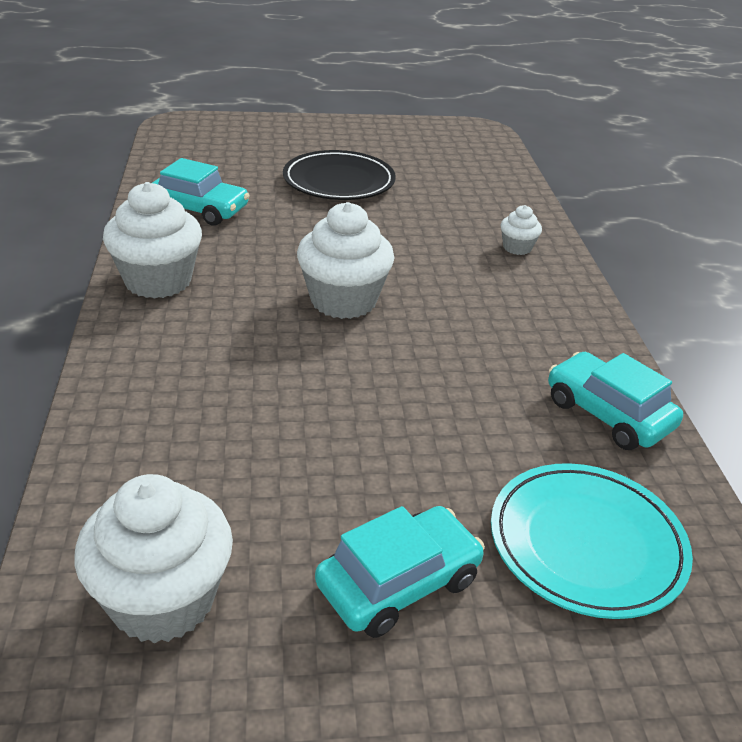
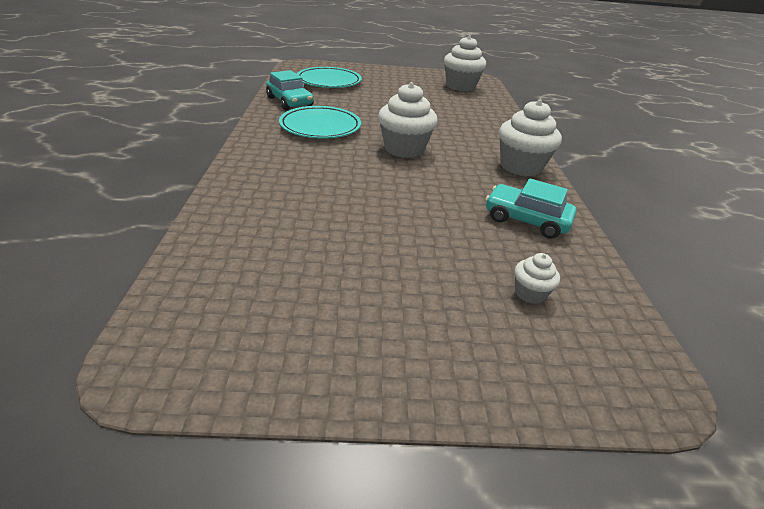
camera: 175 degrees left, 0 degrees up
black plate [283,150,396,200] -> none
turquoise car [315,506,485,638] -> none
white cupcake [500,205,542,255] -> white cupcake moved to [514,253,560,304]
none -> turquoise plate [279,106,361,139]

